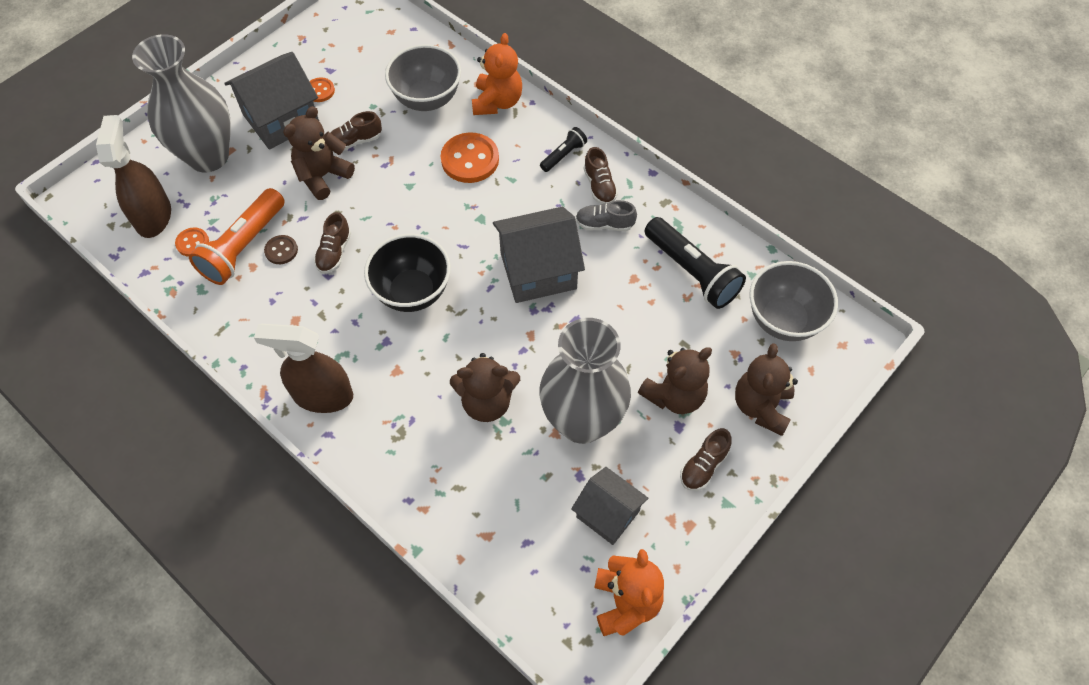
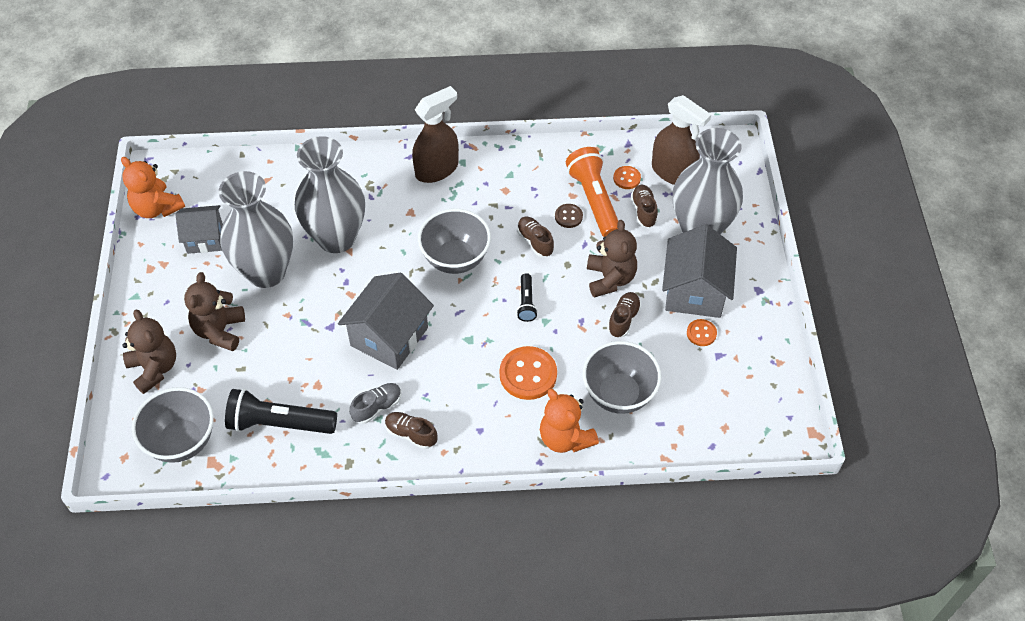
camera: 135 degrees right, 5 degrees down
black bowl [364,234,451,312] -> grey bowl [418,208,491,274]
brown teddy bear [450,353,520,422] -> grey vase [295,136,365,253]
black flashlight [540,127,587,172] -> black flashlight moved to [517,273,538,322]
brown shoe [680,428,732,491] -> brown shoe moved to [631,185,658,228]

